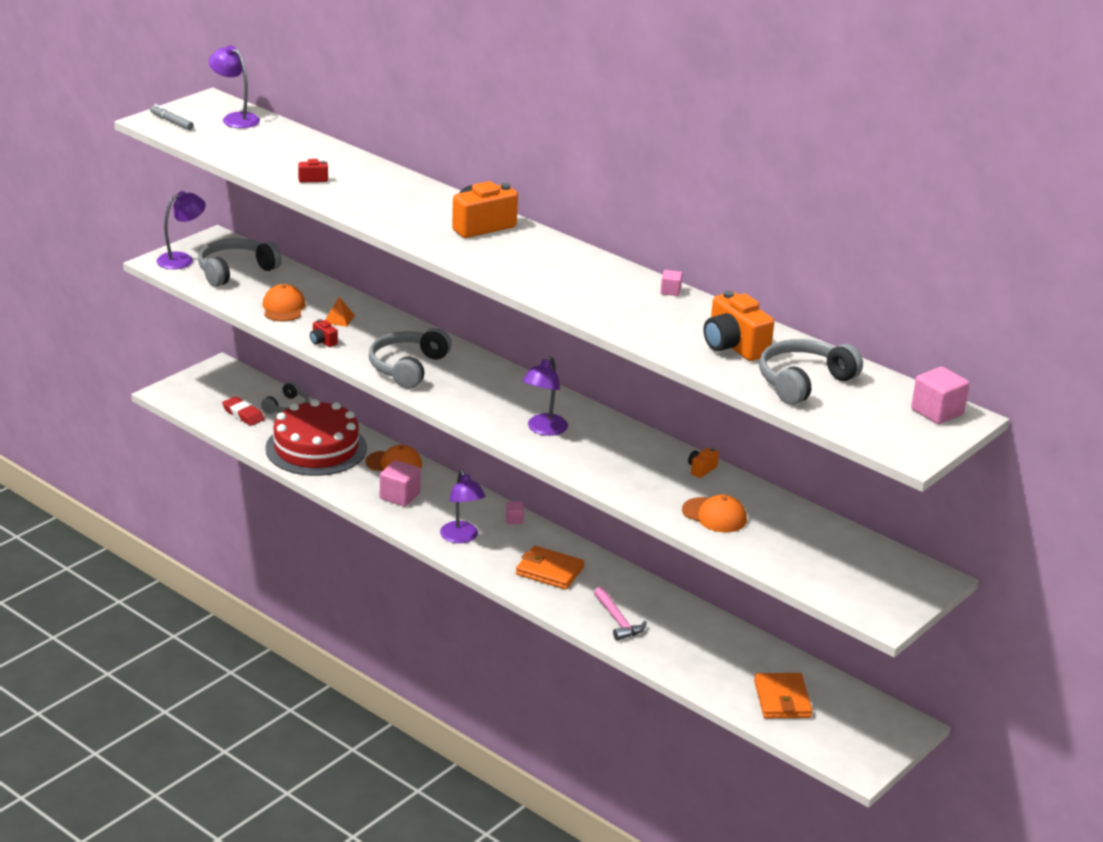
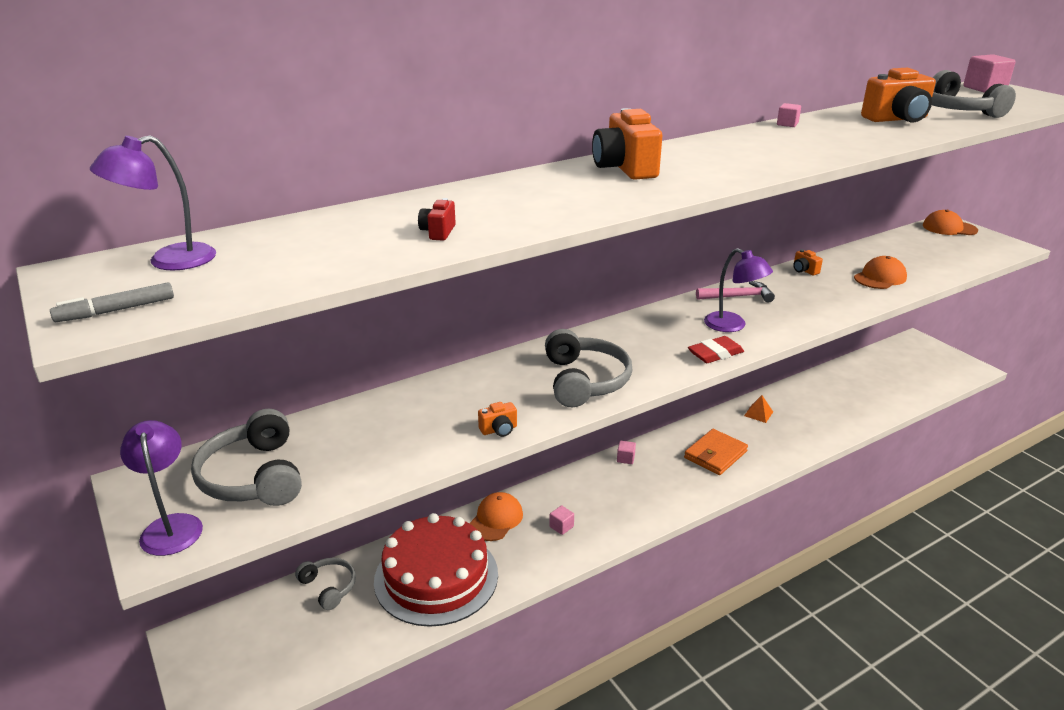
camera: 70 degrees left, 0 degrees up
red eraser [222,396,265,426] -> red eraser moved to [688,336,744,363]
orange cap [263,284,306,322] -> orange cap moved to [923,210,978,235]
red camera [310,319,338,347] -> orange camera [478,402,517,437]
orange pyramid [325,297,355,327] -> orange pyramid moved to [744,395,773,423]
grey headphones [369,328,451,389] -> grey headphones turned 135 degrees counterclockwise [545,329,632,407]
pink cube [380,460,421,506] -> pink cube [549,505,574,535], size x0.53
purple lamp [440,470,485,543] -> none
pink hammer [594,587,647,641] -> pink hammer moved to [696,281,775,303]
orange wallet [754,673,812,718] -> none

